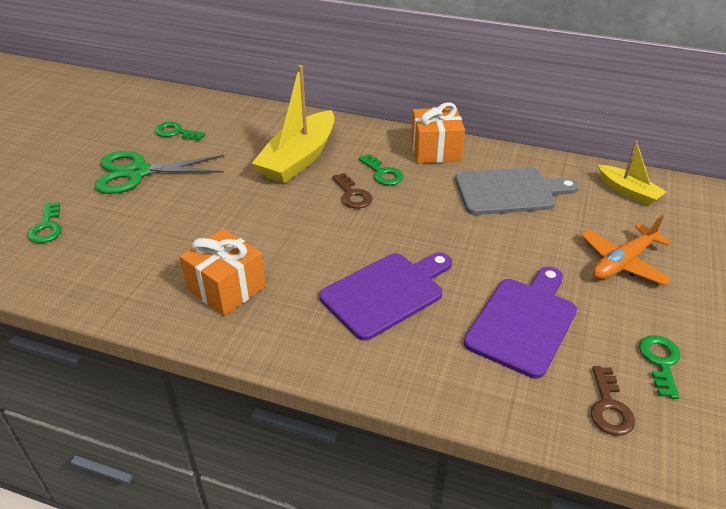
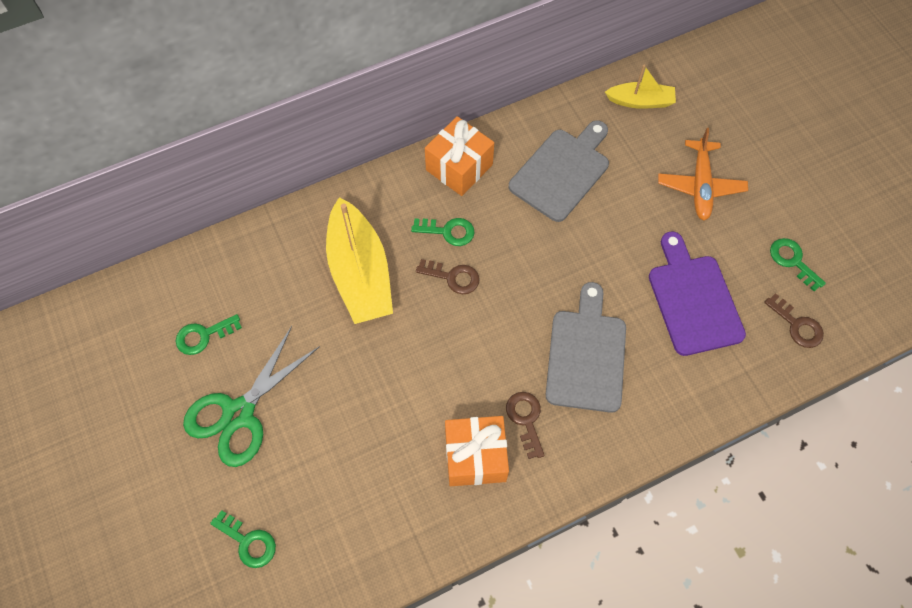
camera: 45 degrees left, 25 degrees up
purple cutting board [319,252,452,341] -> grey cutting board [545,282,626,413]
none -> brown key [506,392,545,459]

